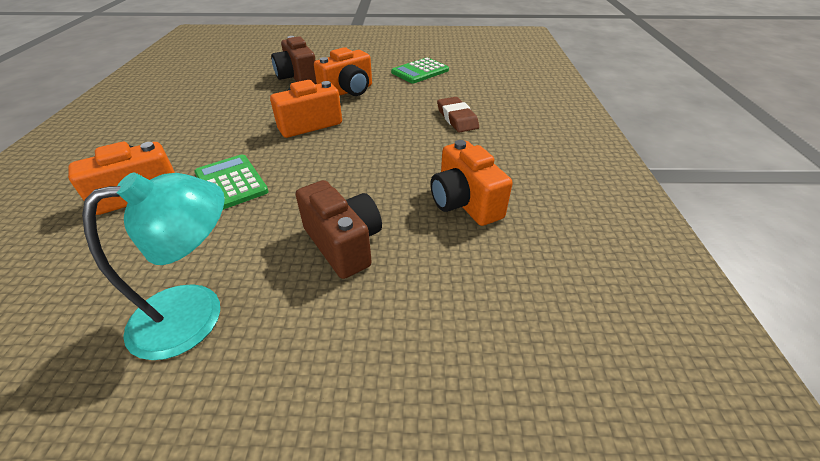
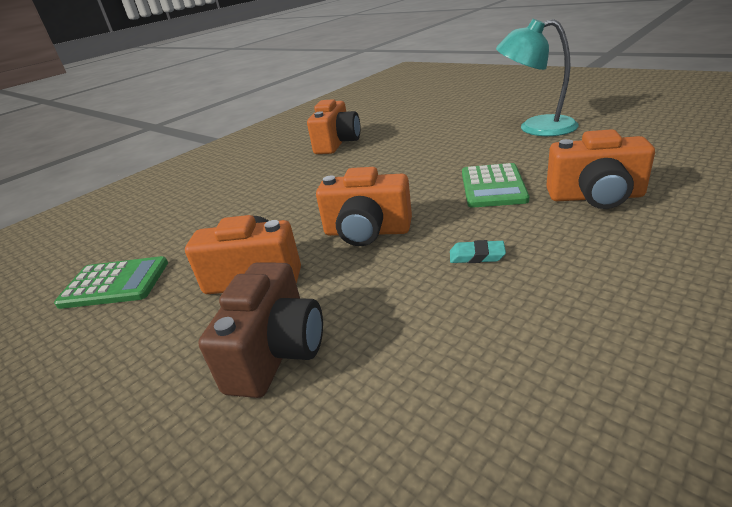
camera: 135 degrees left, 10 degrees down
brown camera [296,180,382,279] -> none
brown eraser [437,97,479,132] -> none
none -> turquoise eraser [450,240,506,263]

